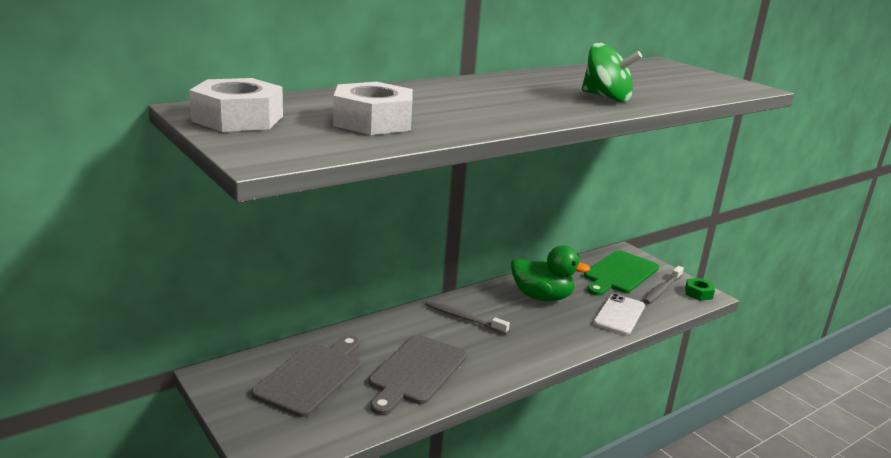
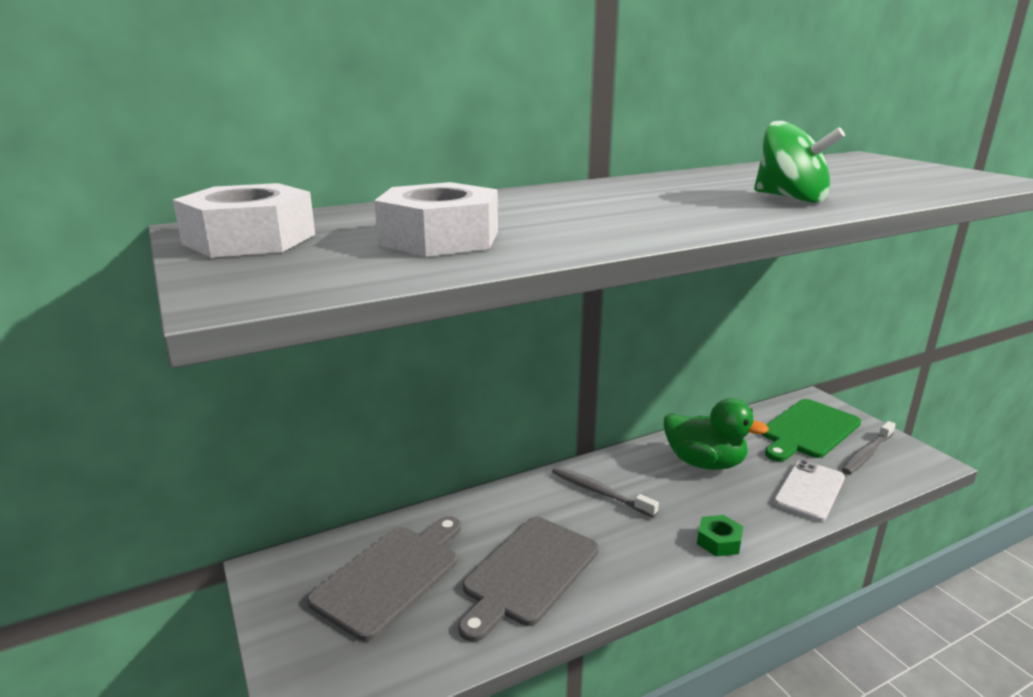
camera: 10 degrees right, 0 degrees up
green nut [685,278,715,301] -> green nut moved to [697,515,743,557]

